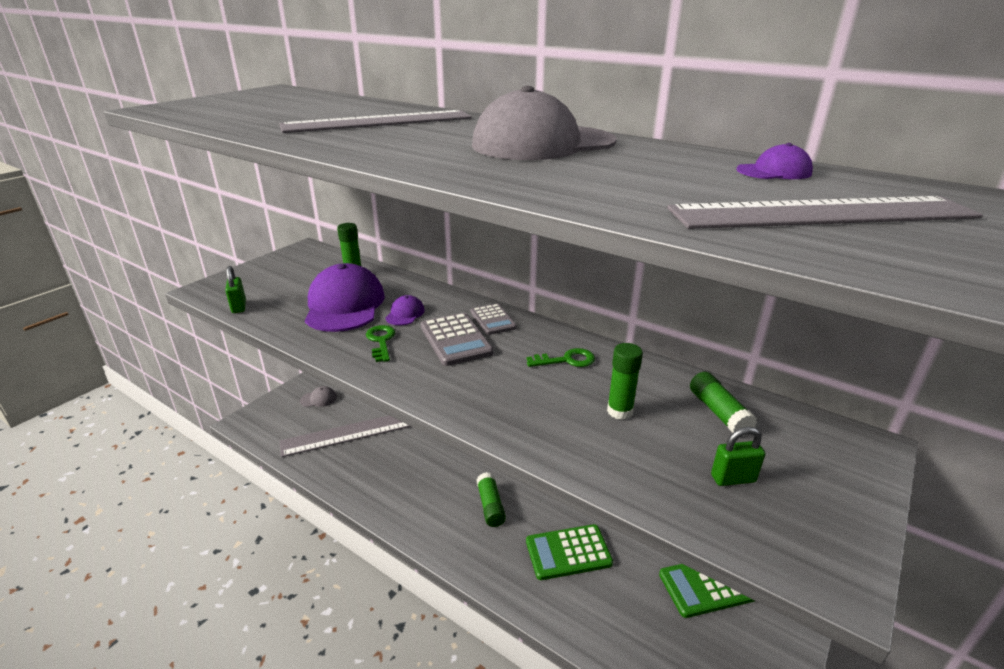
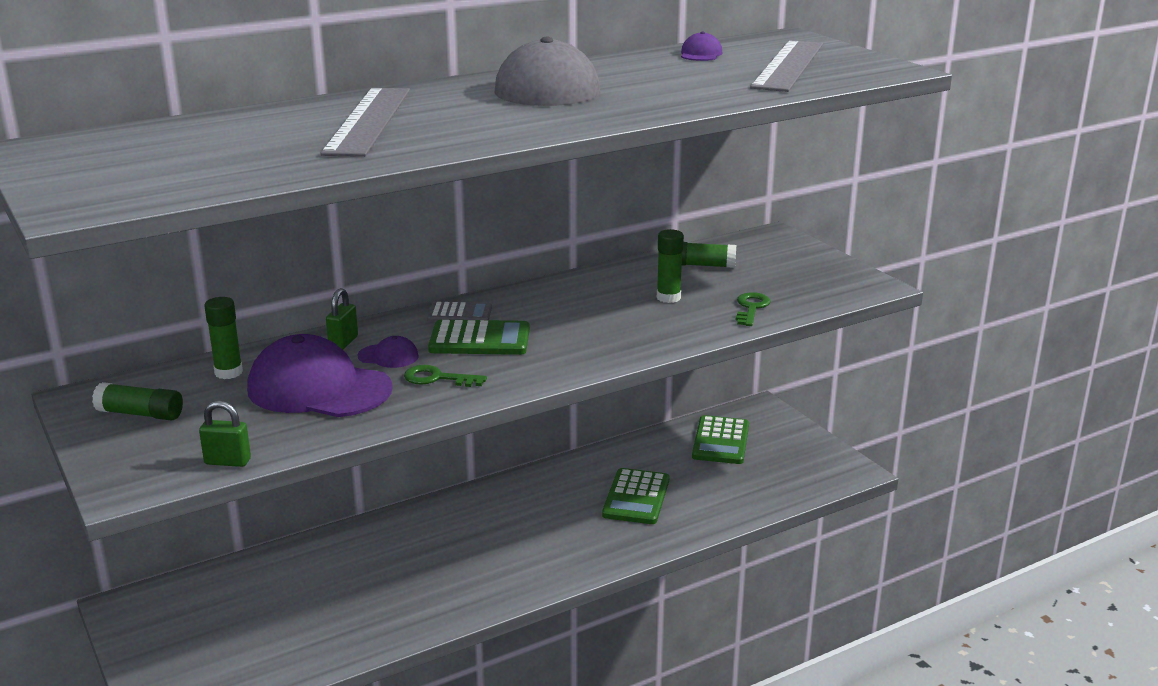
camera: 65 degrees left, 5 degrees down
grey ruler [280,415,411,457] -> none
grey cap [300,386,337,407] -> none
purple cap [385,295,425,325] -> purple cap turned 150 degrees clockwise [357,336,419,368]
grey calculator [421,313,493,366] -> green calculator [428,320,530,355]
green glue stick [477,472,506,527] -> green glue stick moved to [92,382,183,420]
green key [527,348,595,367] -> green key moved to [736,292,771,326]
green padlock [711,427,765,486] -> green padlock moved to [326,288,358,350]

